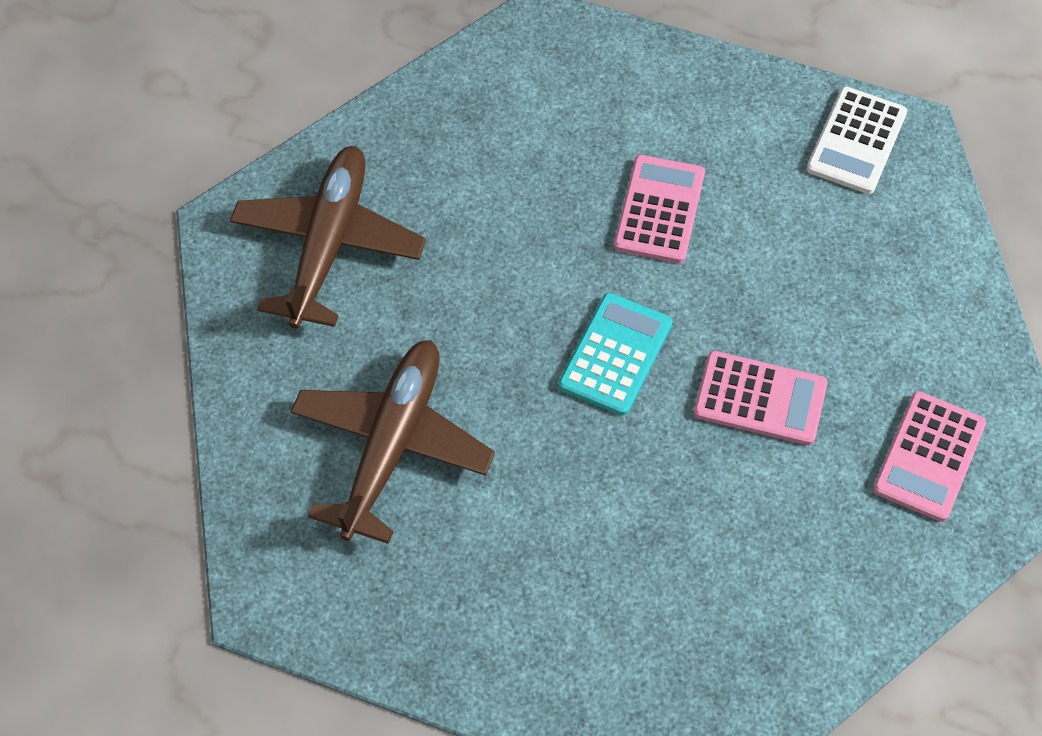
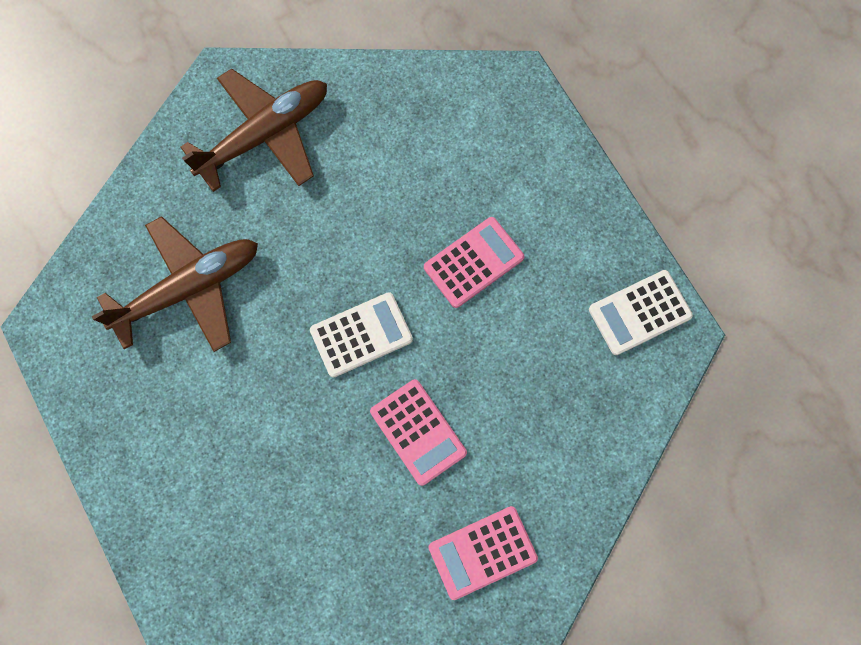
camera: 40 degrees right, 15 degrees up
turquoise calculator [559,293,672,416] -> white calculator [310,292,413,378]

